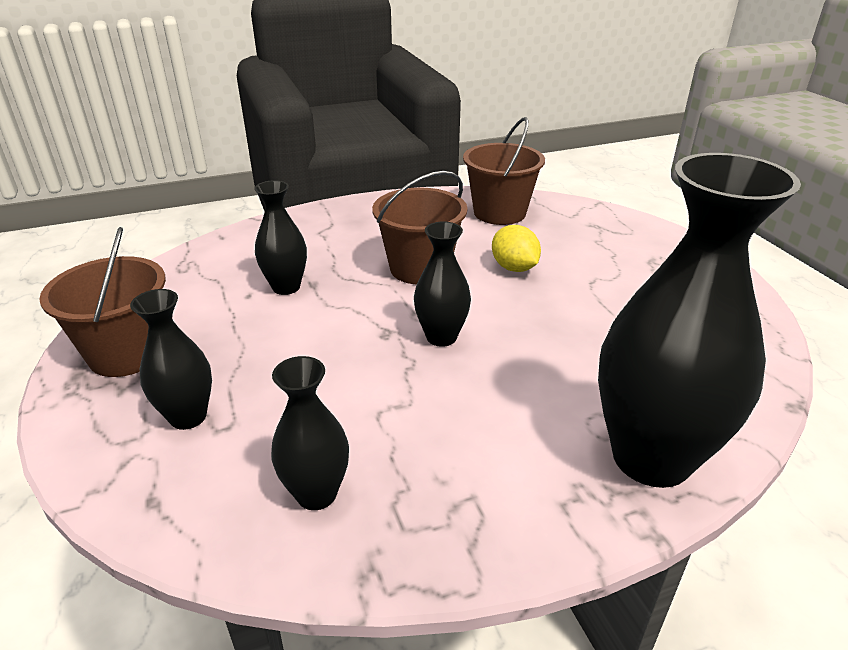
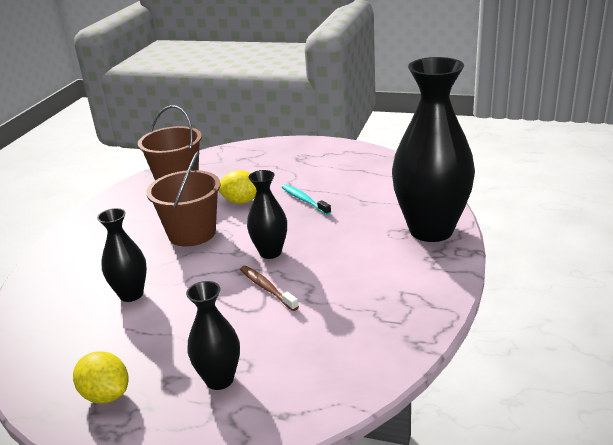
camera: 50 degrees left, 5 degrees down
brown bucket [39,227,166,377] -> yellow lemon [73,351,128,403]
black vase [271,356,349,510] -> none
none -> brown toothbrush [240,266,299,311]
none -> turquoise toothbrush [282,184,331,215]

